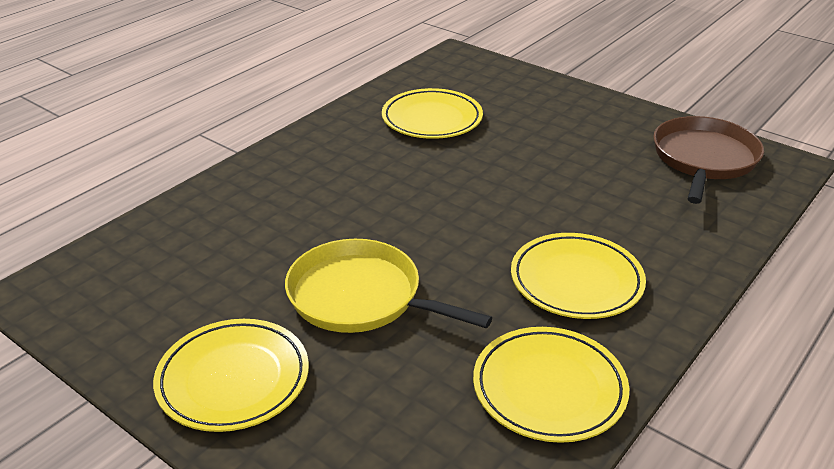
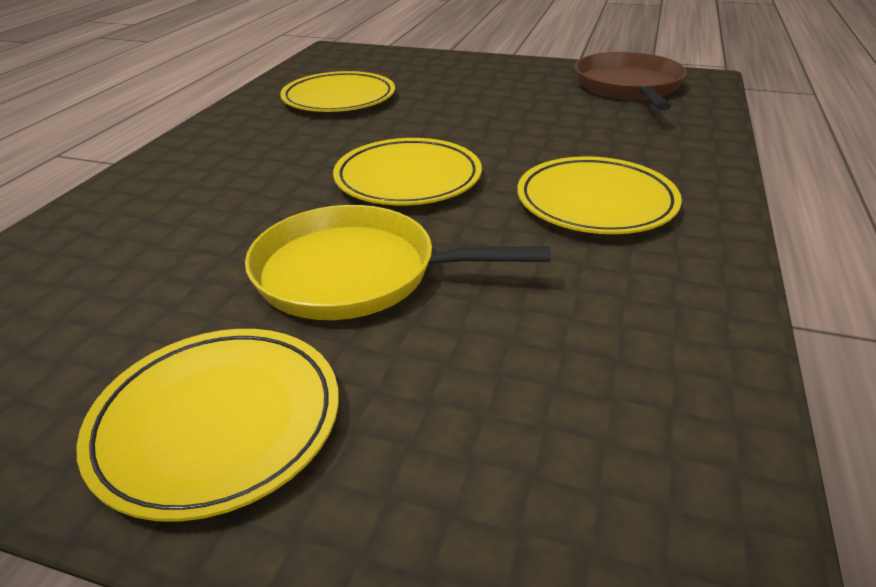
camera: 20 degrees left, 0 degrees up
yellow plate [473,327,629,443] -> yellow plate moved to [333,138,482,205]

